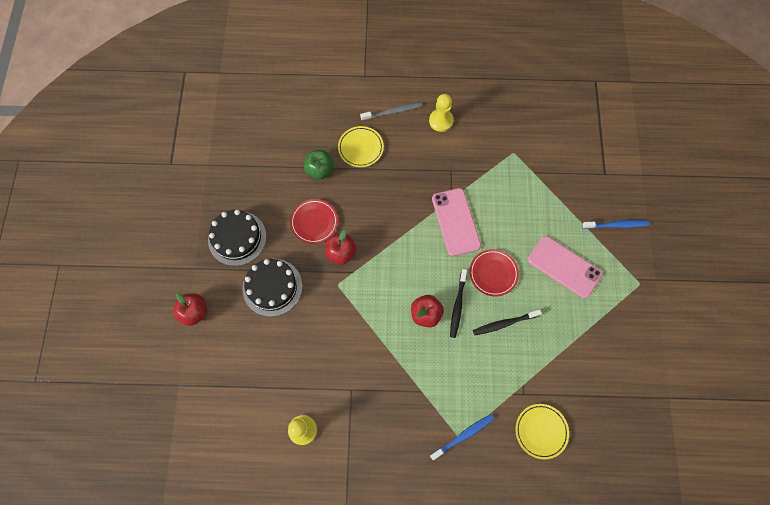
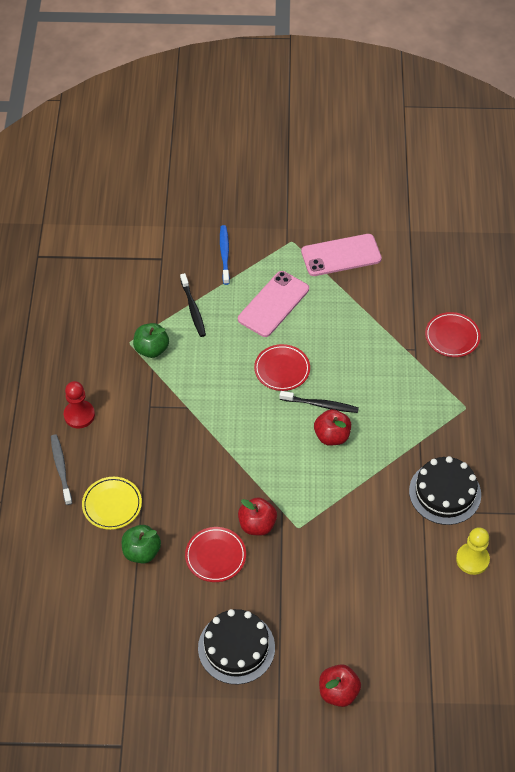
camera: 90 degrees left, 15 degrees down
black cake [242,259,303,317] -> black cake moved to [409,456,481,525]
yellow pawn [429,94,454,132] -> red pawn [64,381,95,428]
blue toothbrush [430,414,494,460] -> none
pink phone [432,188,481,256] -> pink phone moved to [301,234,382,276]
black toothbrush [473,309,542,335] -> black toothbrush moved to [180,273,206,337]
yellow plate [515,404,569,459] -> red plate [425,312,481,357]
none -> green apple [133,323,169,358]

